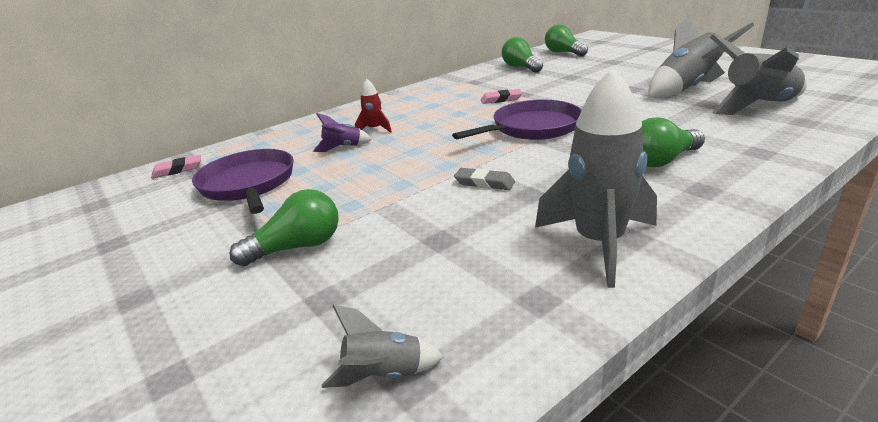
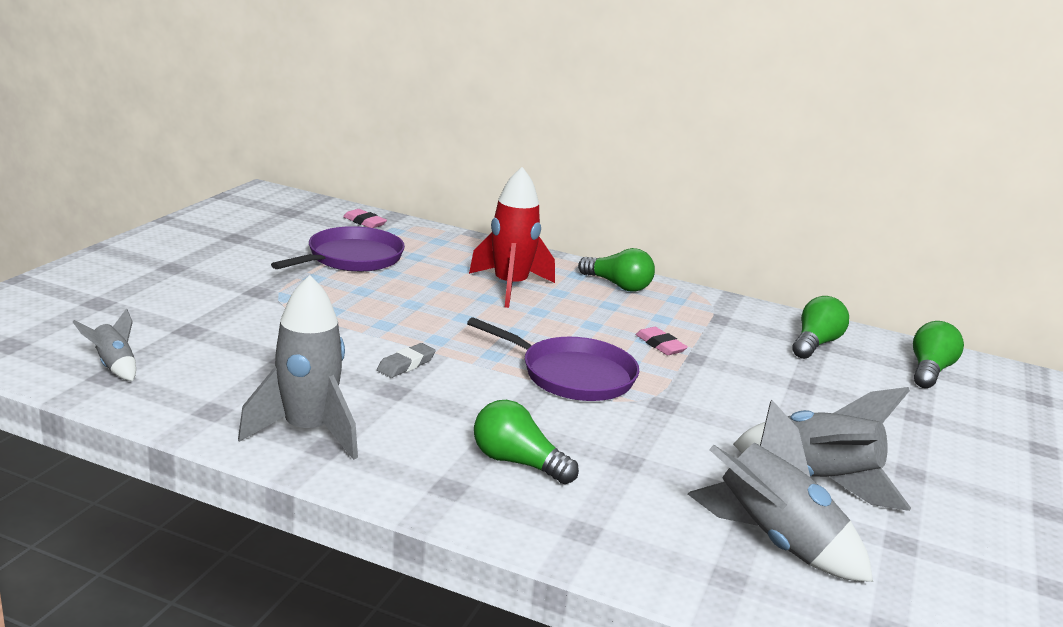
camera: 55 degrees right, 5 degrees down
green light bulb [230,189,339,266] -> green light bulb moved to [578,248,655,292]
purple rocket [313,113,372,152] -> none
red rocket [355,79,392,133] -> red rocket [469,167,555,308], size x2.02
grey eraser [454,168,515,190] -> grey eraser turned 45 degrees clockwise [377,343,436,378]

